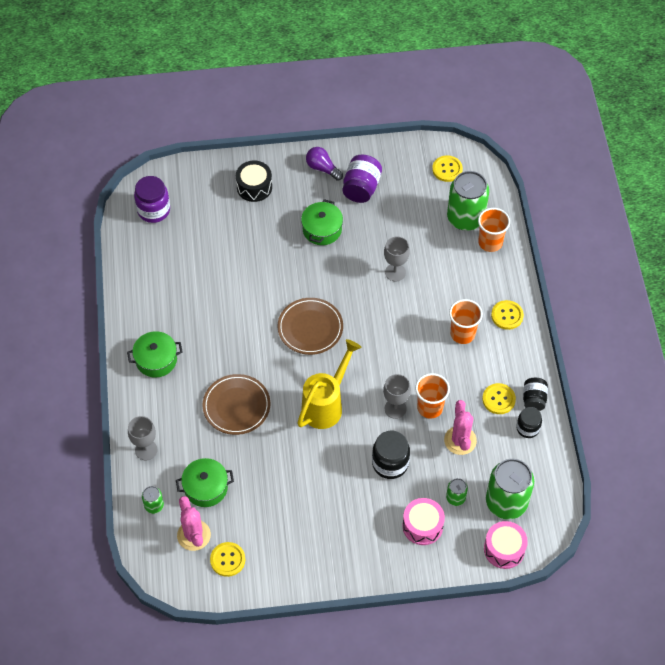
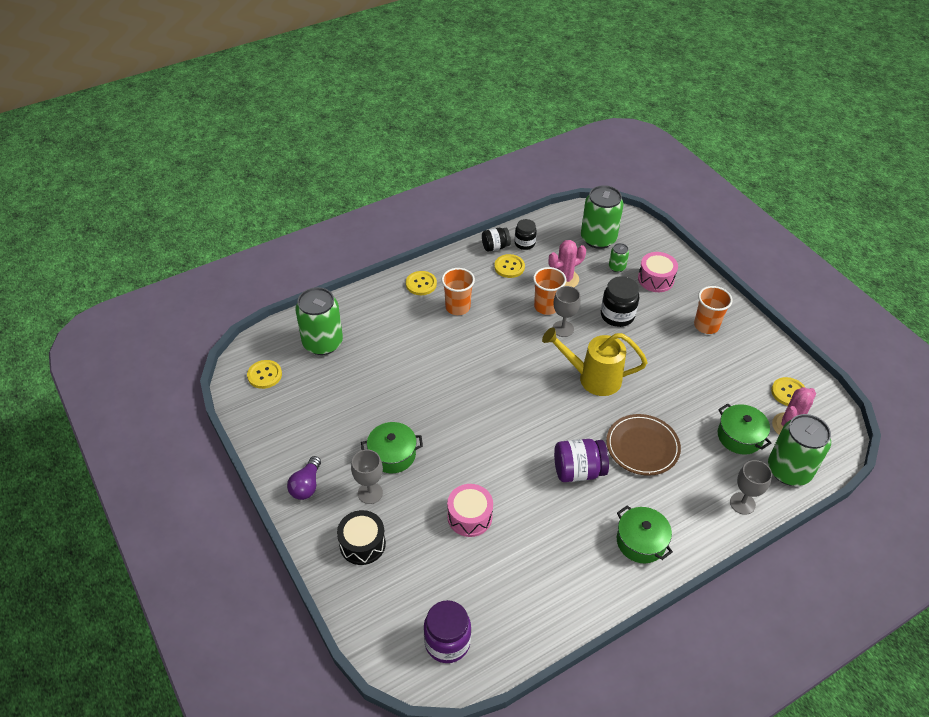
camera: 115 degrees left, 10 degrees down
green can [142,486,164,514] -> green can [768,414,831,486], size x2.17
brown plate [278,298,343,355] -> none
purple jar [342,155,382,203] -> purple jar moved to [554,439,609,482]
grey goblet [384,237,410,281] -> grey goblet moved to [351,450,383,504]
orange cup [478,208,510,252] -> orange cup moved to [694,286,733,334]
pink drum [484,521,528,569] -> pink drum moved to [447,484,493,537]

